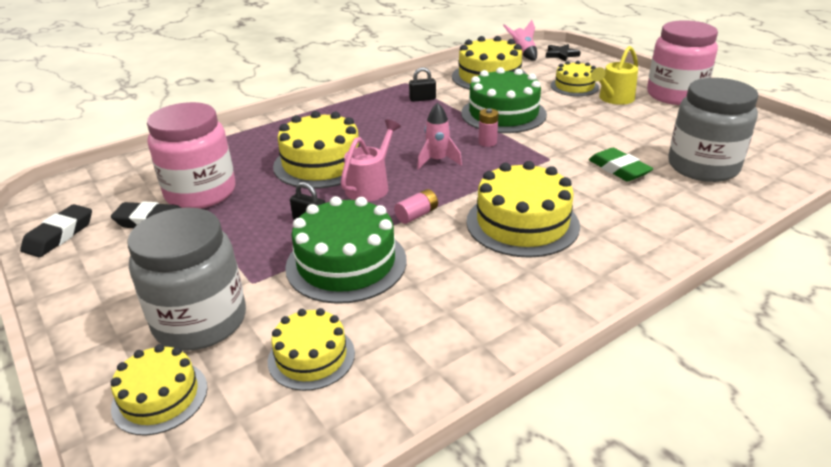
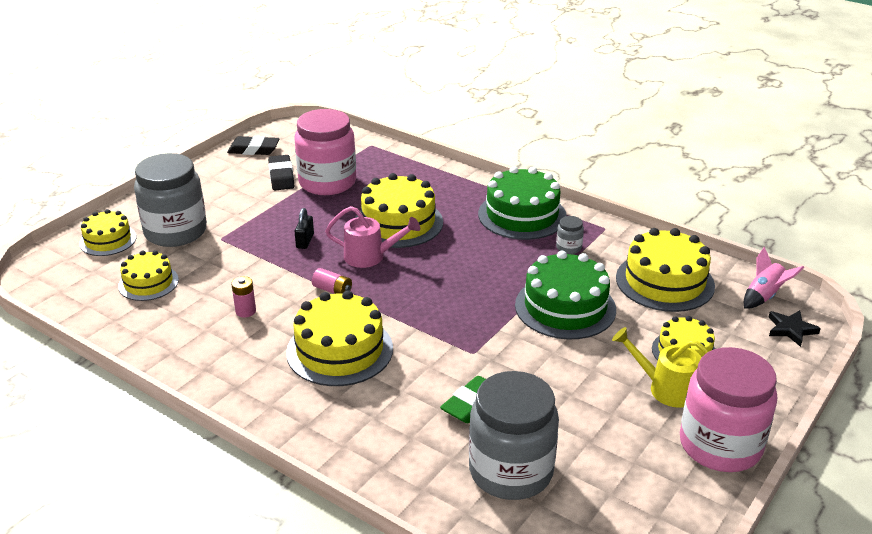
camera: 70 degrees right, 0 degrees up
green cake [285,196,407,304] -> green cake moved to [478,166,567,240]
black padlock [409,67,436,102] -> grey jar [556,216,584,254]
pink rocket [417,103,462,170] -> none
pink battery [478,108,499,147] -> pink battery moved to [231,276,256,318]

